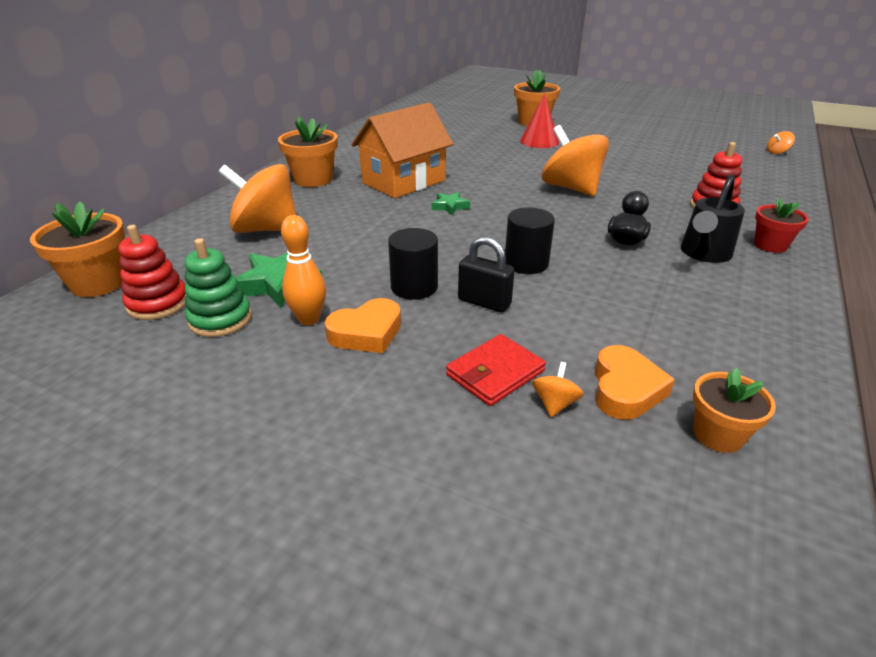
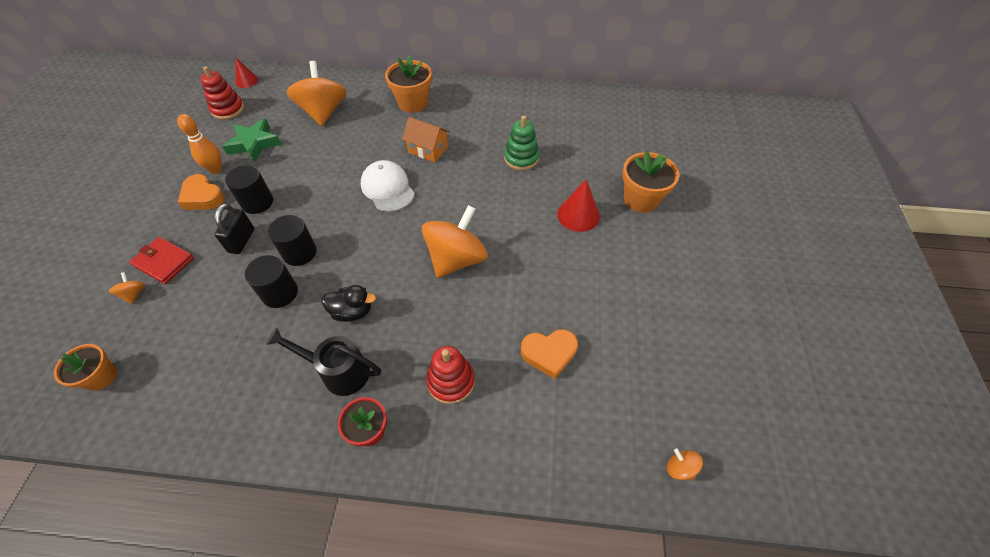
camera: 70 degrees right, 20 degrees up
orange flower pot [30,201,125,297] -> red cone [236,58,258,88]
green stacking toy [185,238,252,337] -> green stacking toy moved to [504,115,539,171]
orange house [351,102,453,198] -> orange house [402,117,450,162], size x0.57
green star [431,192,470,216] -> white cap [361,160,415,212]
orange spinning top [532,362,584,417] -> orange spinning top turned 105 degrees counterclockwise [109,272,145,304]
orange heart [595,345,675,420] -> orange heart moved to [521,329,578,379]
none -> black cylinder [245,255,298,308]

